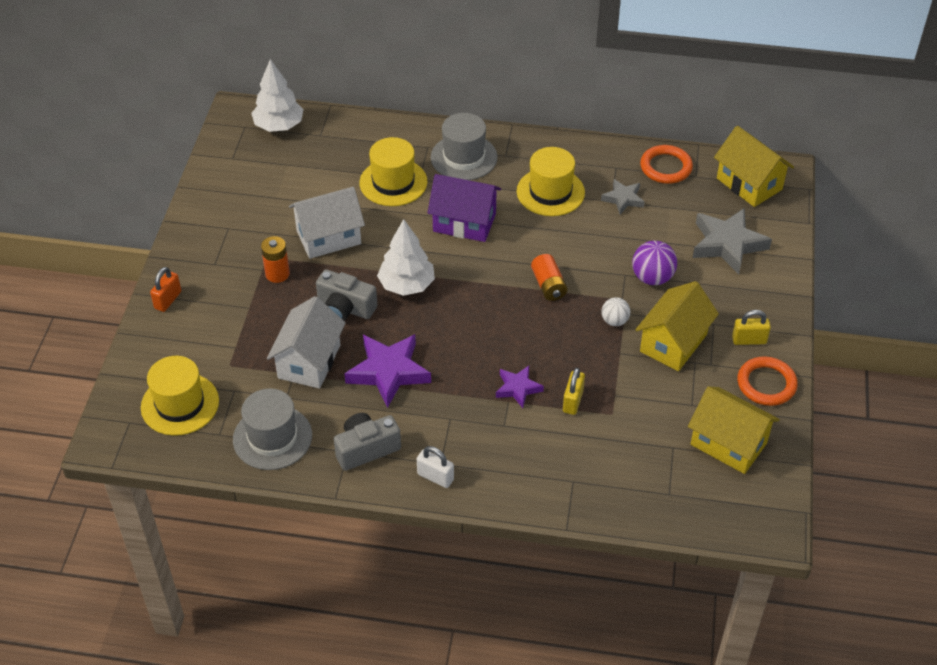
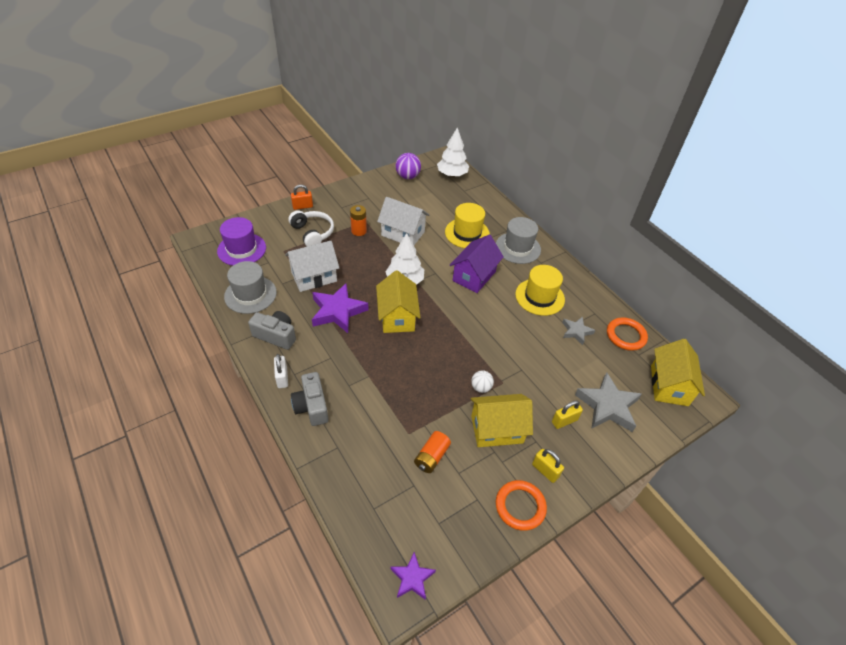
camera: 45 degrees right, 0 degrees up
yellow hat [141,356,219,436] -> purple hat [217,217,266,266]
grey camera [316,269,377,321] -> grey camera moved to [291,372,329,426]
purple house [427,174,501,242] -> purple house turned 60 degrees clockwise [450,235,504,293]
purple star [496,366,544,408] -> purple star moved to [391,552,436,600]
orange battery [531,254,568,301] -> orange battery moved to [414,431,451,473]
yellow padlock [563,368,585,415] -> yellow padlock moved to [552,400,583,429]
purple ball [632,241,677,285] -> purple ball moved to [396,153,421,179]
yellow house [688,387,780,474] -> yellow house moved to [376,270,421,333]
none -> white headphones [288,210,334,247]

